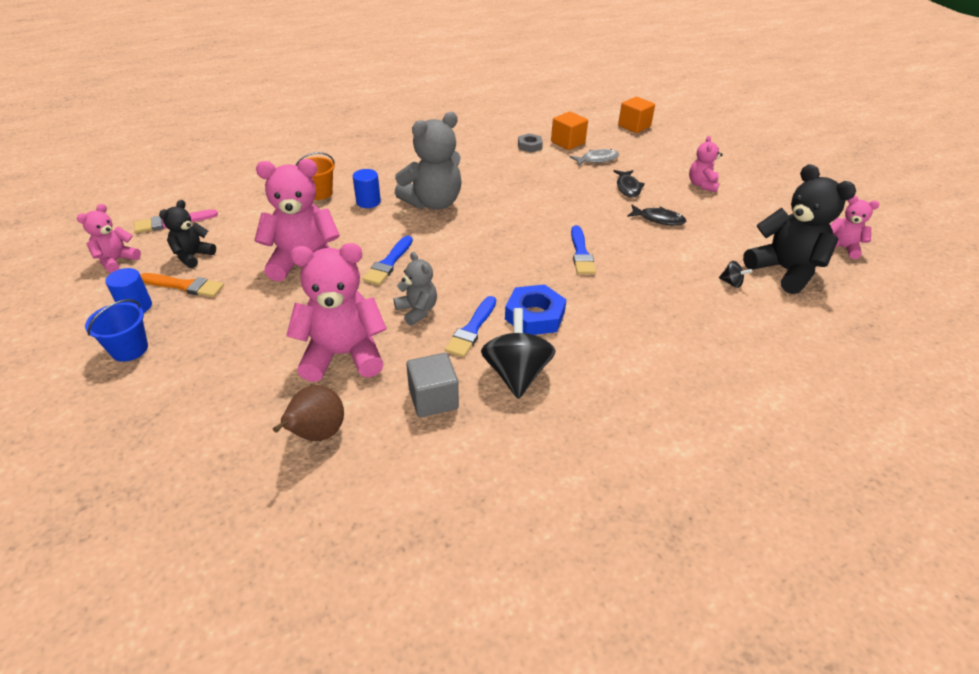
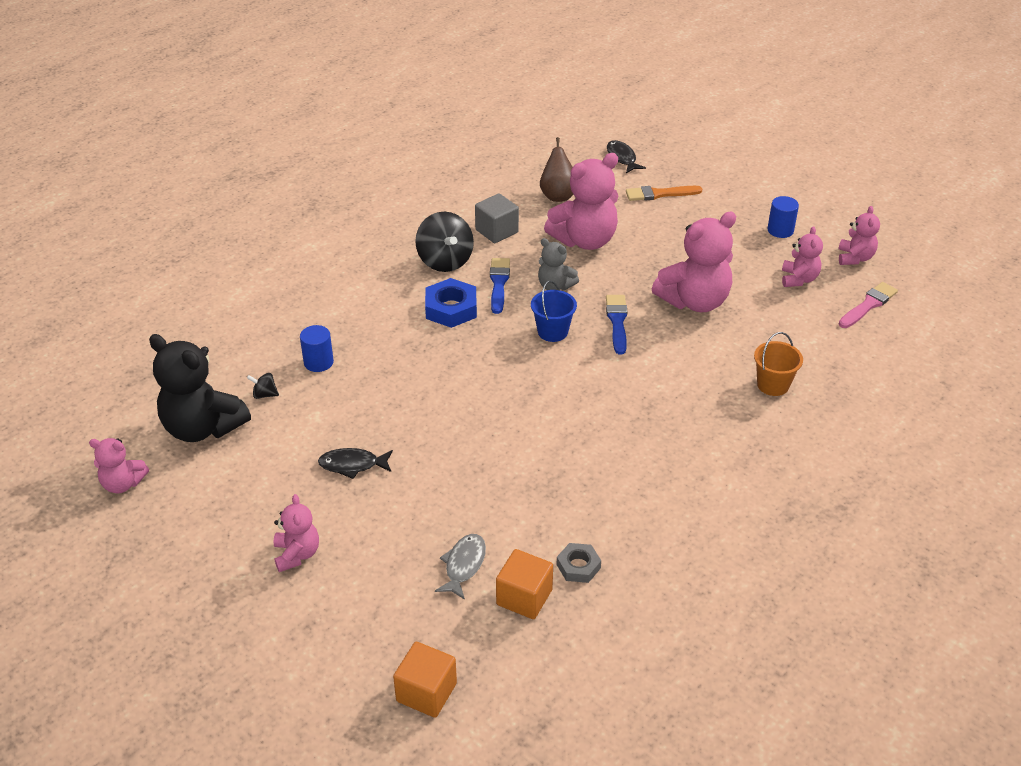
camera: 160 degrees right, 0 degrees up
blue bucket [85,299,148,362] -> blue bucket moved to [531,280,577,342]
orange brush [140,273,224,297] -> orange brush moved to [626,186,702,201]
black teddy bear [159,200,216,268] -> pink teddy bear [782,226,823,287]
blue cylinder [353,169,381,208] -> blue cylinder moved to [300,325,334,372]
grey teddy bear [395,112,462,210] -> none
grey fish [570,149,619,166] -> grey fish turned 150 degrees clockwise [435,534,486,600]
blue brush [571,225,596,274] -> none
black fish [613,170,645,198] -> black fish moved to [607,140,646,173]

